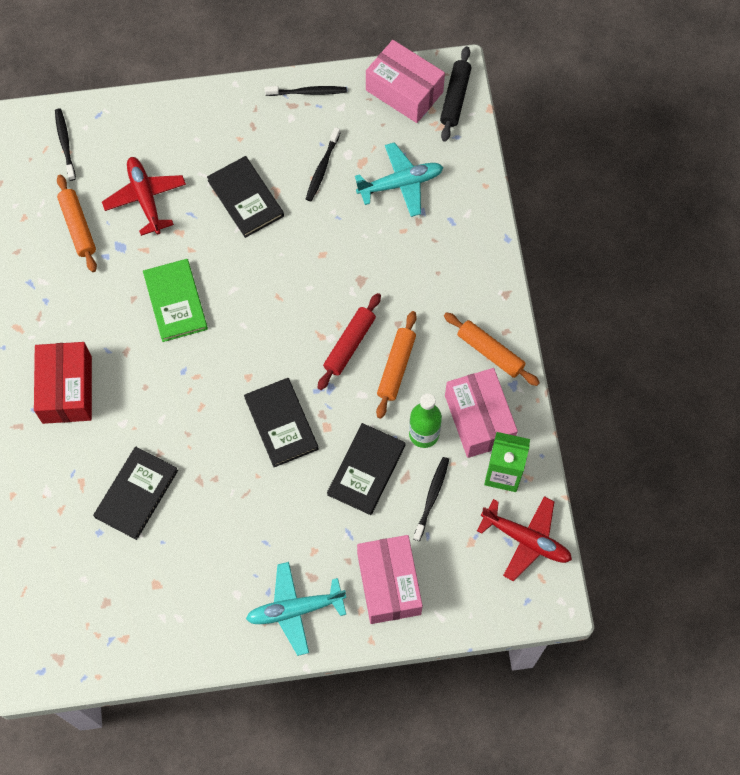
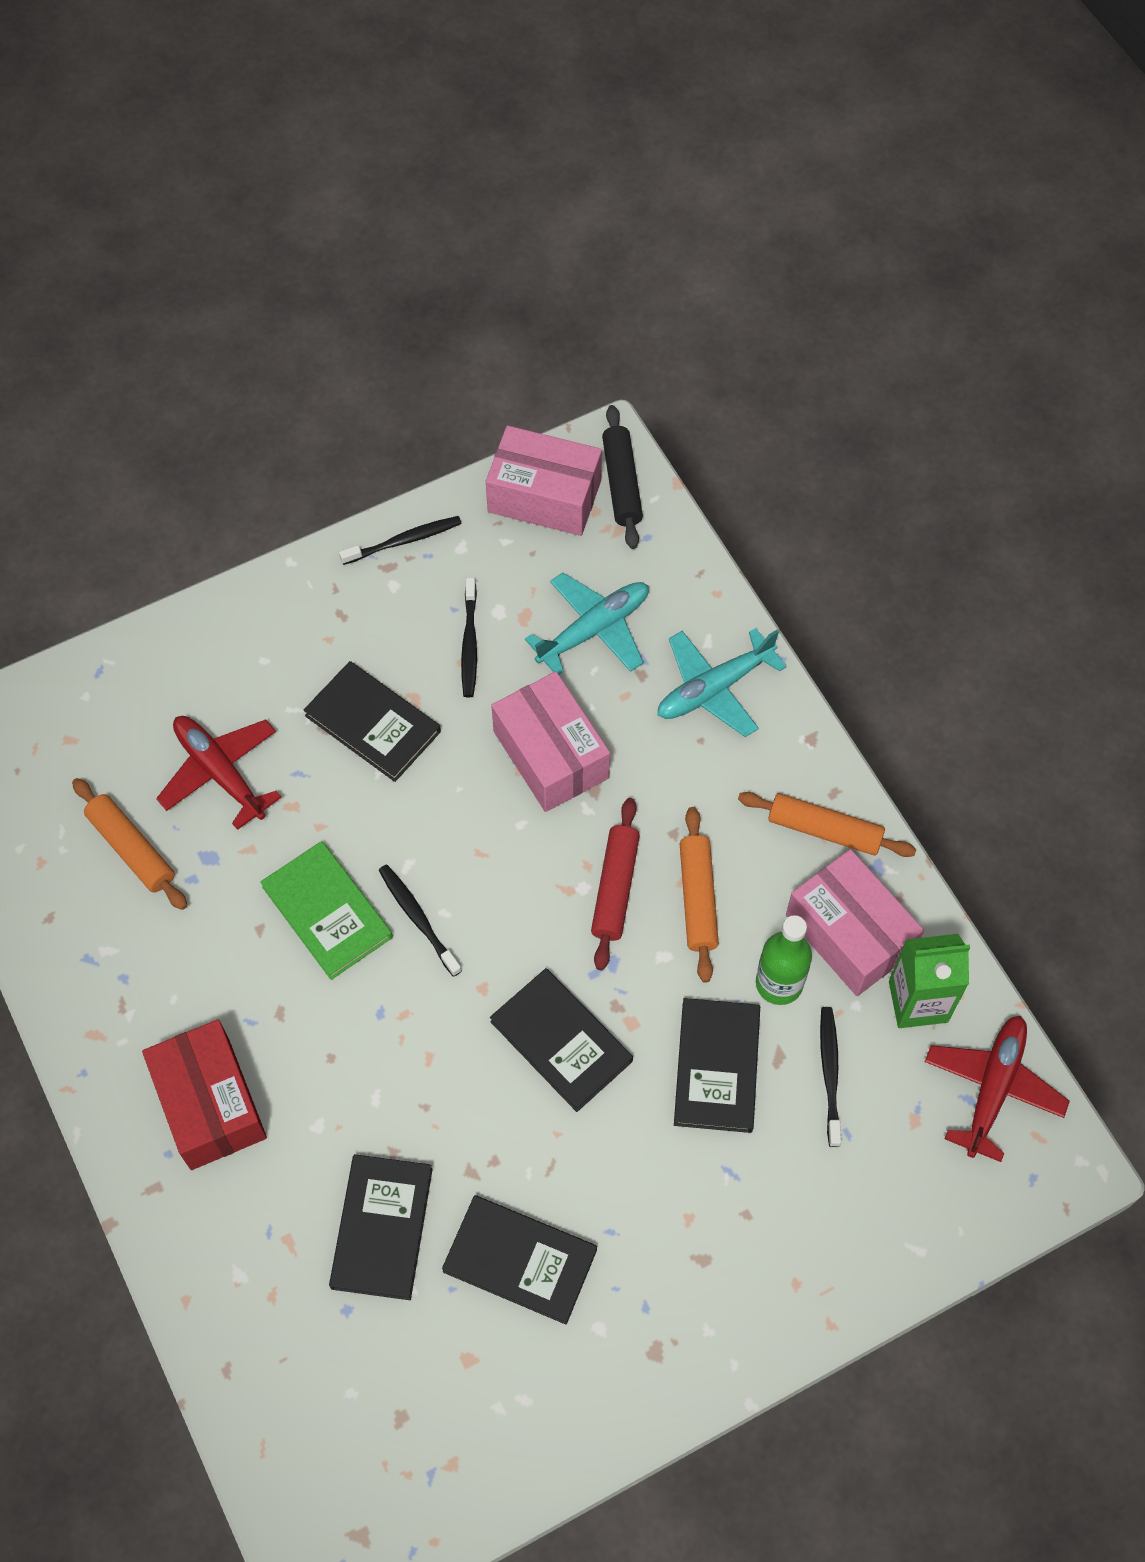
camera: 20 degrees left, 5 degrees down
black toothbrush [55,109,76,181] -> black toothbrush moved to [379,864,462,977]
turquoise plane [246,562,346,656] -> turquoise plane moved to [658,628,787,737]
pink box [357,535,423,624] -> pink box moved to [491,671,610,812]
red plane [477,496,572,581] -> red plane turned 75 degrees counterclockwise [925,1016,1070,1162]
none -> black book [442,1195,597,1325]

